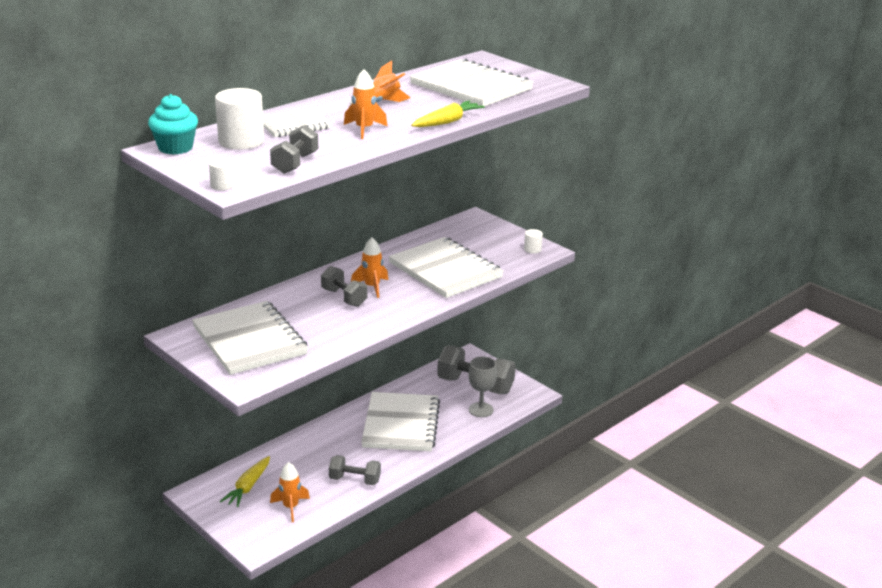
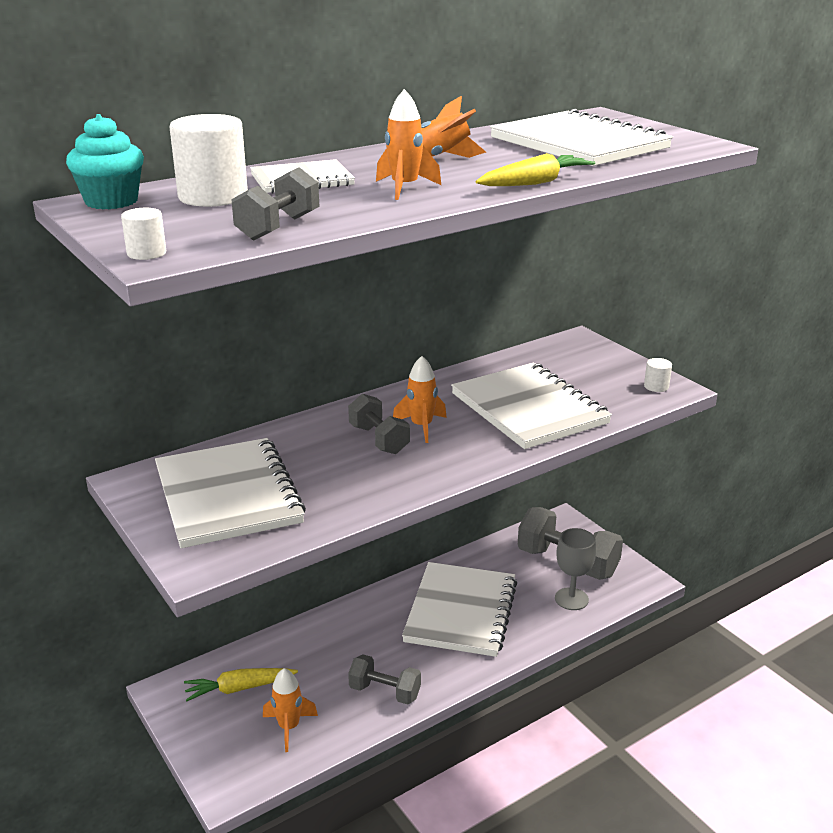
camera: 10 degrees right, 0 degrees up
yellow carrot [220,456,270,507] -> yellow carrot turned 45 degrees clockwise [184,668,298,701]

